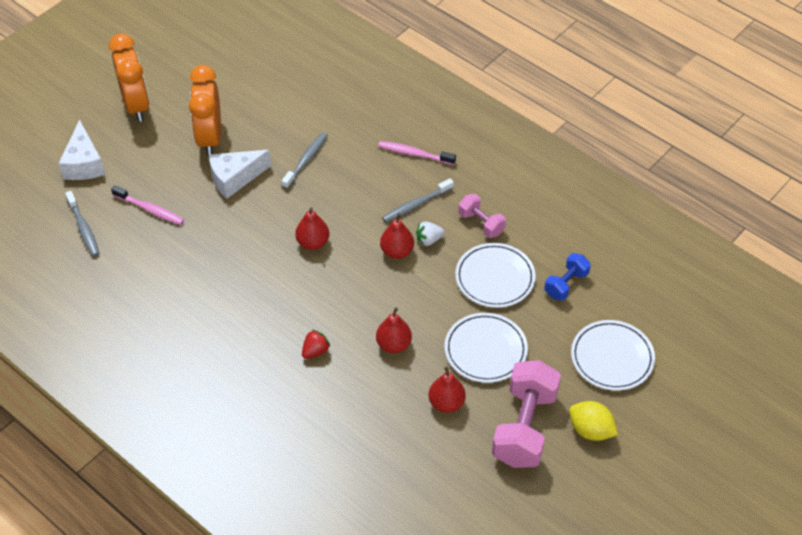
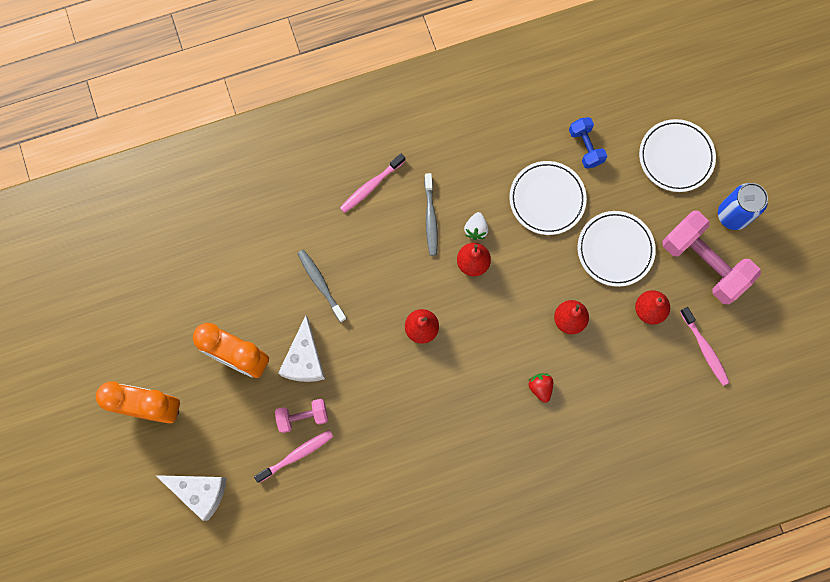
camera: 60 degrees left, 25 degrees up
grey toothbrush [65,191,99,257] -> none
pink dumbbell [459,194,506,238] -> pink dumbbell moved to [275,399,328,433]
yellow lemon [569,401,618,441] -> blue can [718,183,768,230]
none -> pink toothbrush [680,307,730,386]

